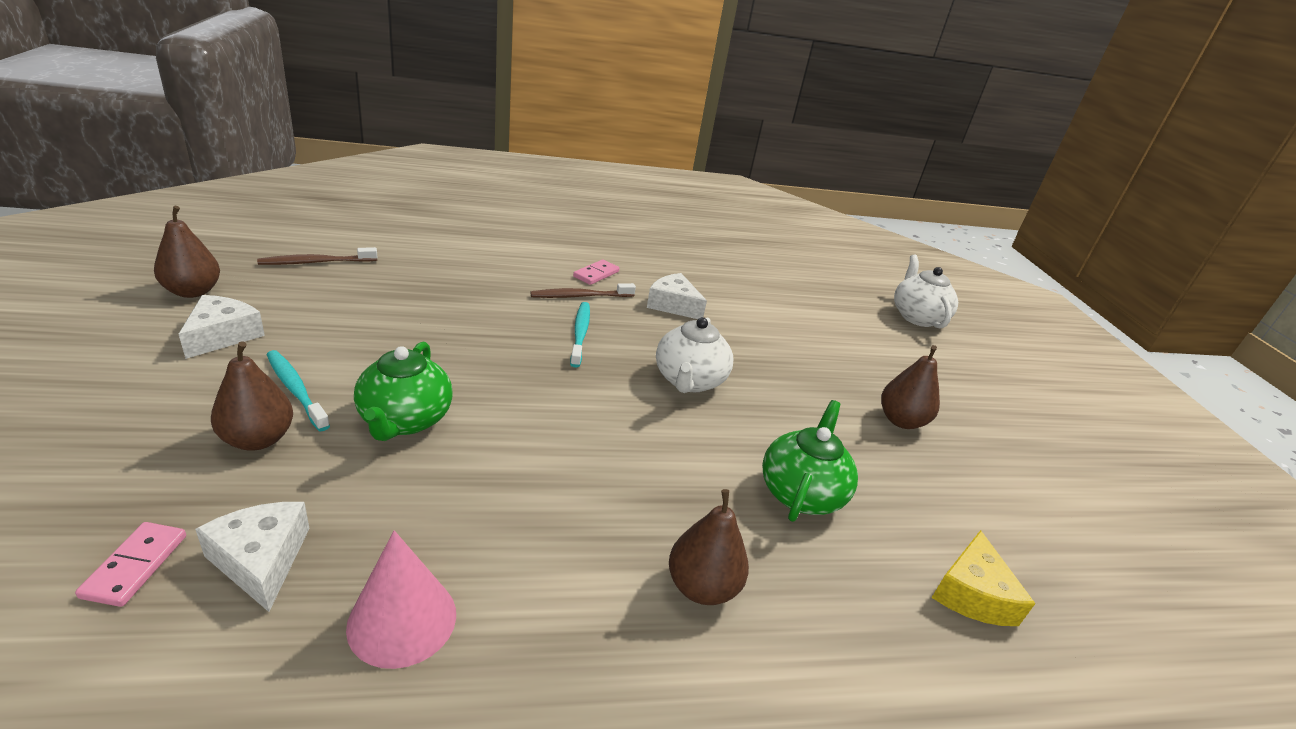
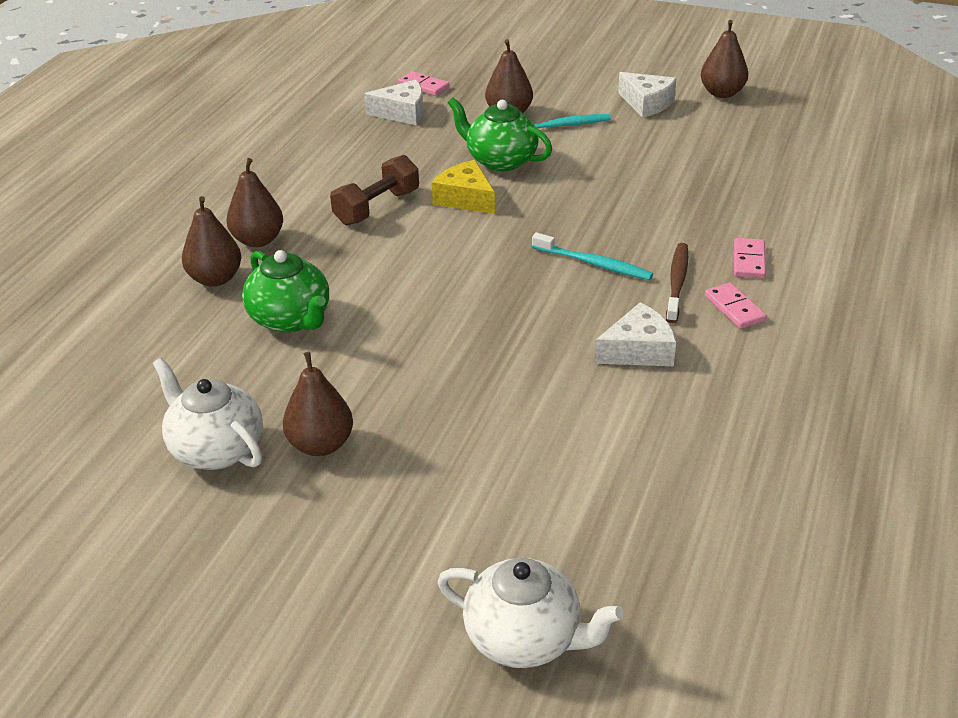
camera: 125 degrees right, 5 degrees up
brown toothbrush [257,247,378,265] -> none
pink cone [346,530,456,669] -> none
white teapot [656,317,734,393] -> white teapot moved to [153,357,263,470]
yellow cheese [931,530,1036,626] -> yellow cheese moved to [432,160,495,214]
none -> brown pear [182,196,241,287]
none -> brown dumbbell [330,155,419,225]
none -> pink domino [734,238,766,278]

